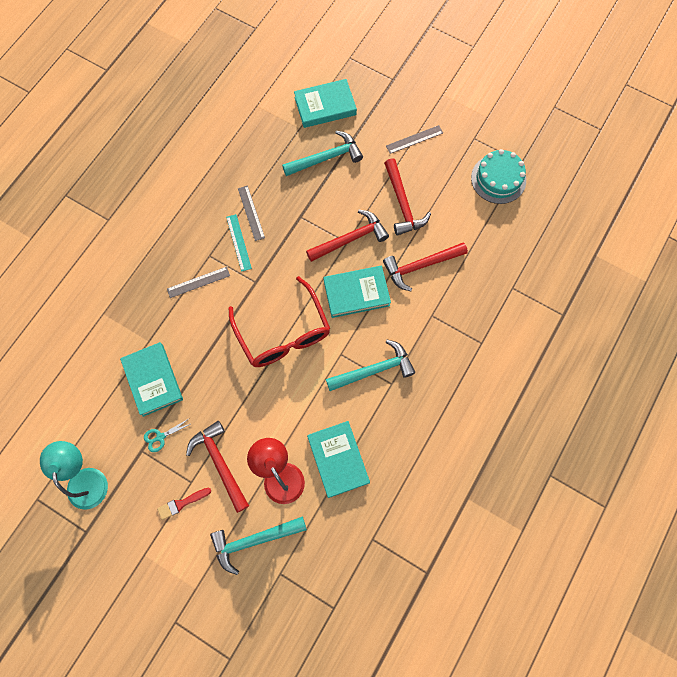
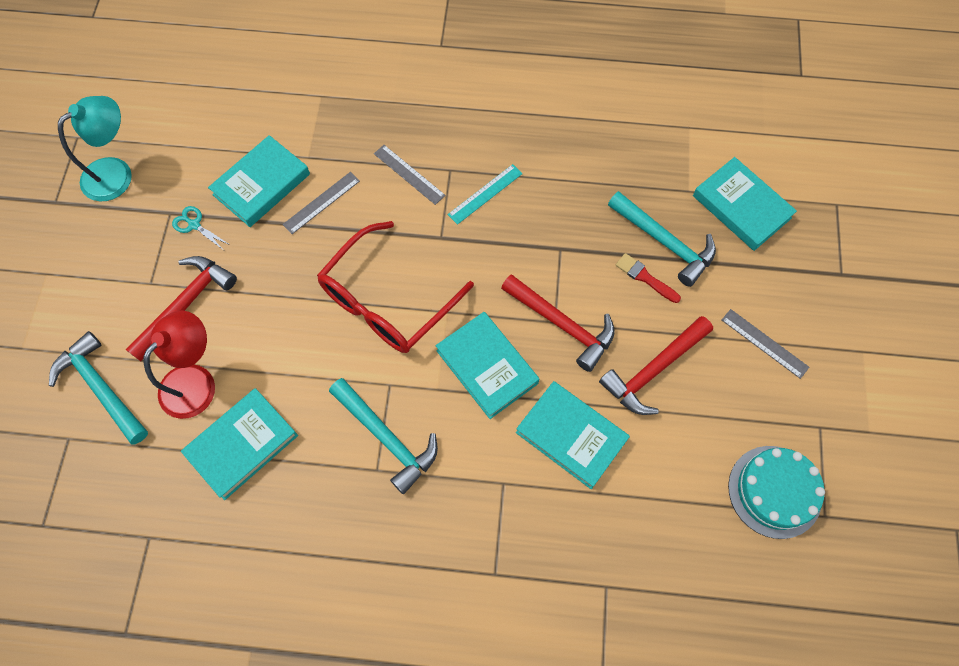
camera: 65 degrees right, 5 degrees down
red brush [157,488,211,520] -> red brush moved to [616,253,681,303]
grey ruler [238,186,265,241] -> grey ruler moved to [282,172,360,234]
red hammer [383,242,468,291] -> turquoise book [516,381,630,489]

